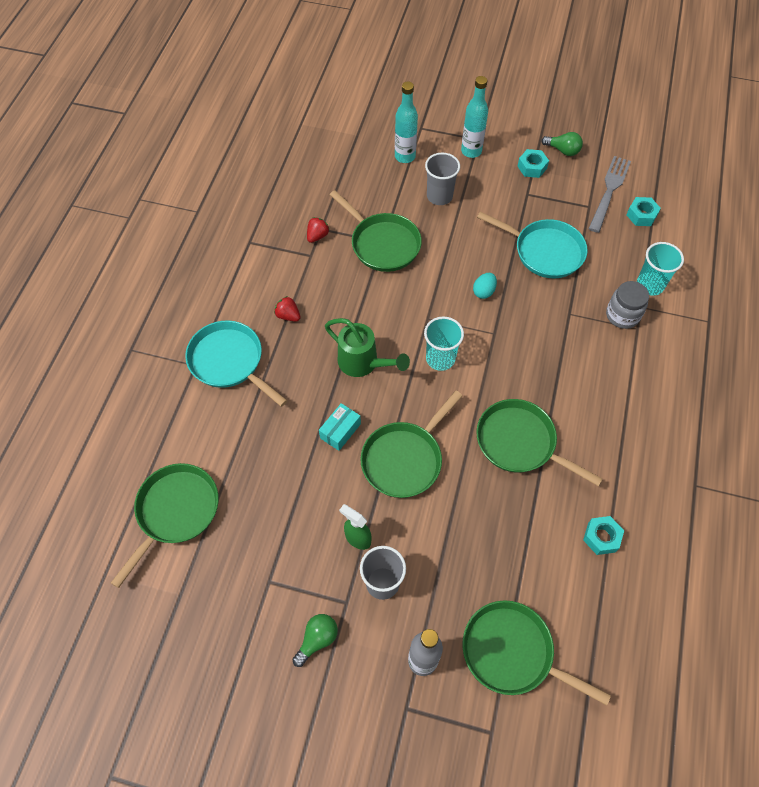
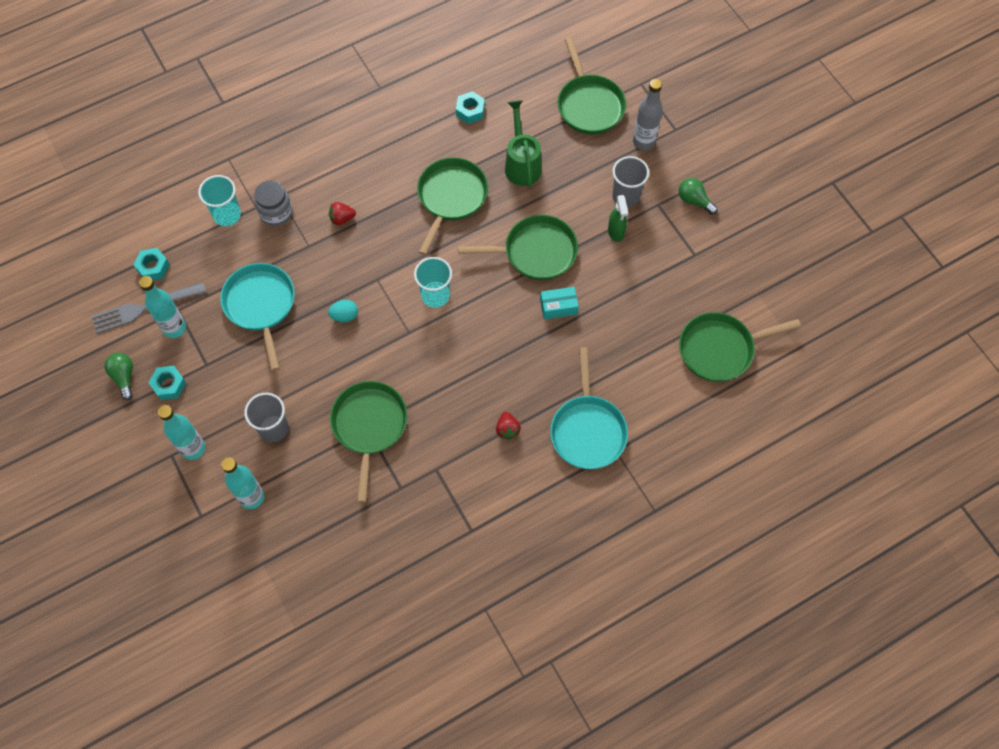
camera: 135 degrees left, 5 degrees up
green light bulb [292,614,338,667] -> green light bulb turned 45 degrees clockwise [679,178,718,215]
red strawberry [307,217,330,243] -> red strawberry moved to [329,202,356,225]
green watering can [325,318,410,377] -> green watering can moved to [505,100,542,187]
green pan [476,399,603,486] -> green pan turned 150 degrees counterclockwise [417,157,488,255]
none -> turquoise bottle [139,276,186,338]

